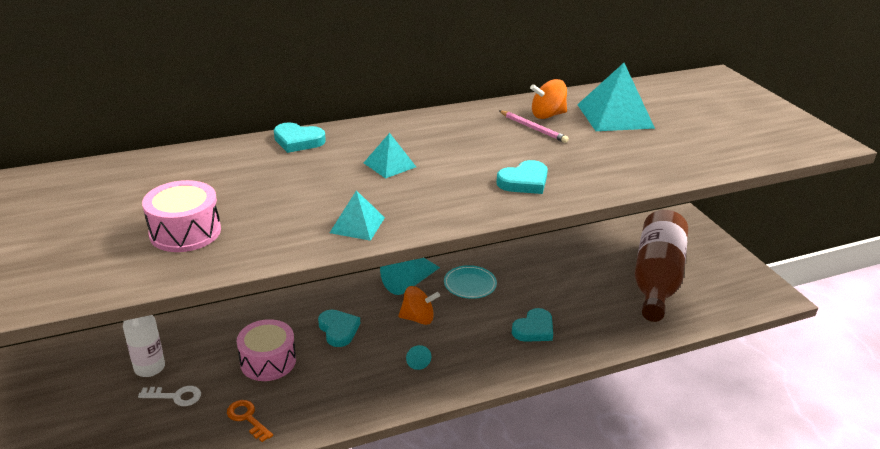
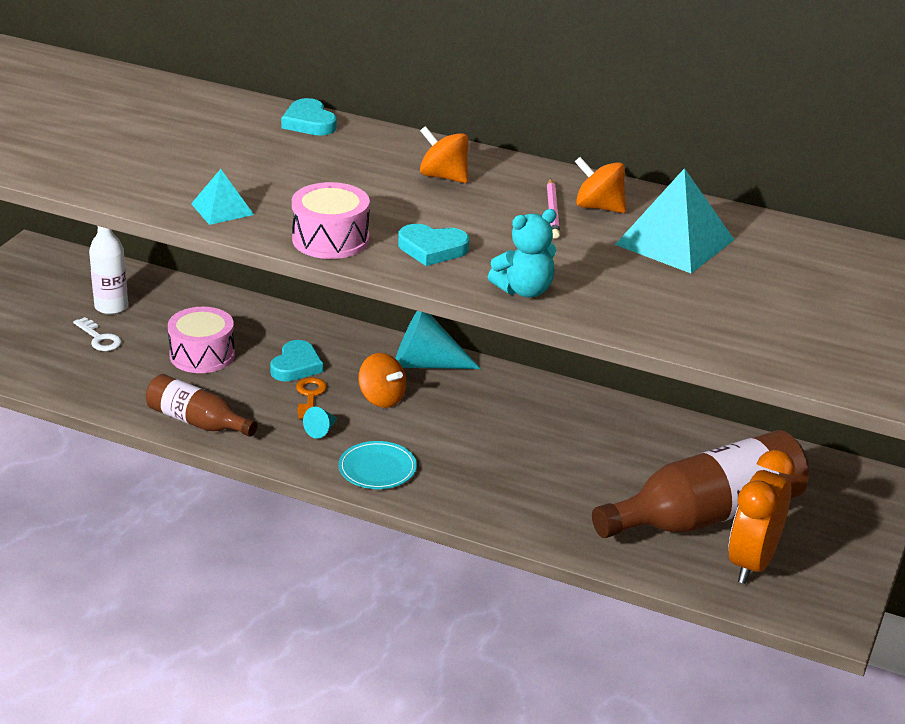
camera: 45 degrees right, 0 degrees up
pink drum [142,180,221,252] -> pink drum moved to [292,182,370,259]
orange key [227,400,273,442] -> orange key moved to [296,377,327,419]
turquoise pyramid [364,133,416,179] -> none
turquoise plate [444,265,497,299] -> turquoise plate moved to [339,441,417,489]
turquoise heart [512,308,553,342] -> none
none -> brown bottle [146,374,257,437]
none -> orange spinning top [420,126,469,183]
none -> turquoise teddy bear [488,209,557,297]
none -> orange clock [729,450,795,584]

